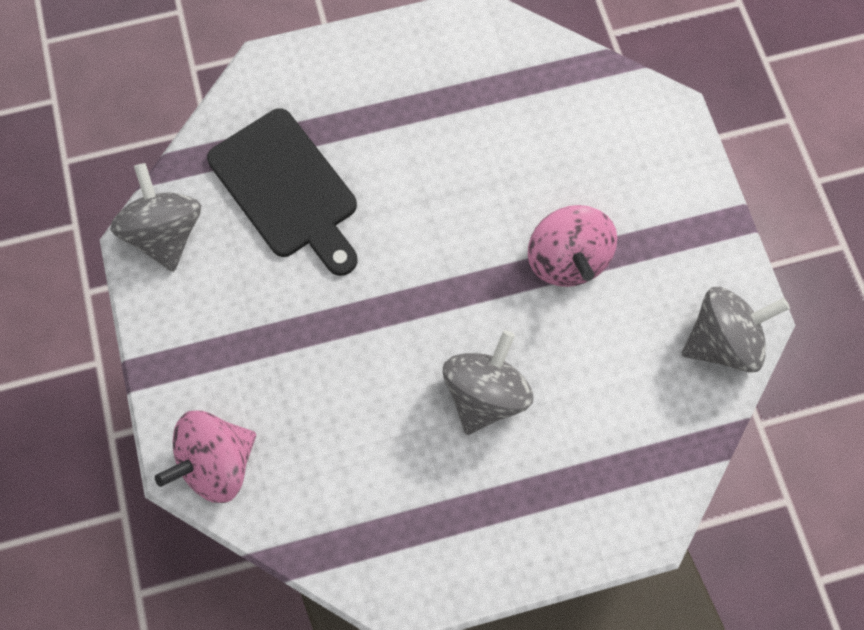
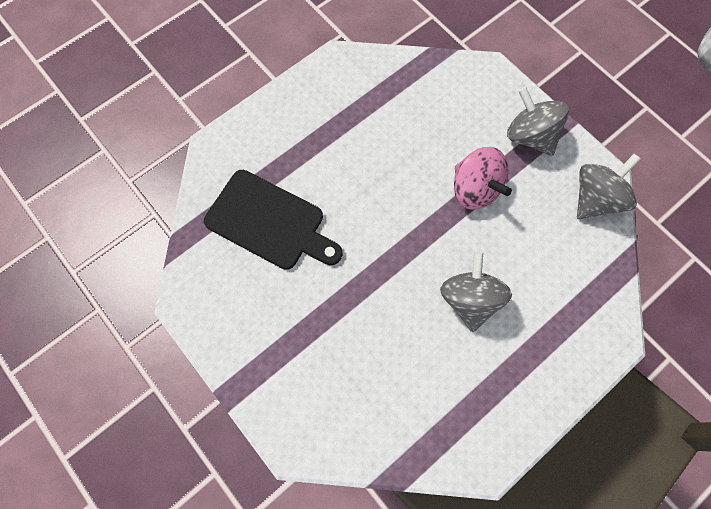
camera: 25 degrees left, 0 degrees up
grey spinning top [110,163,201,272] -> grey spinning top moved to [507,87,569,156]
pink spinning top [155,410,256,503] -> none

